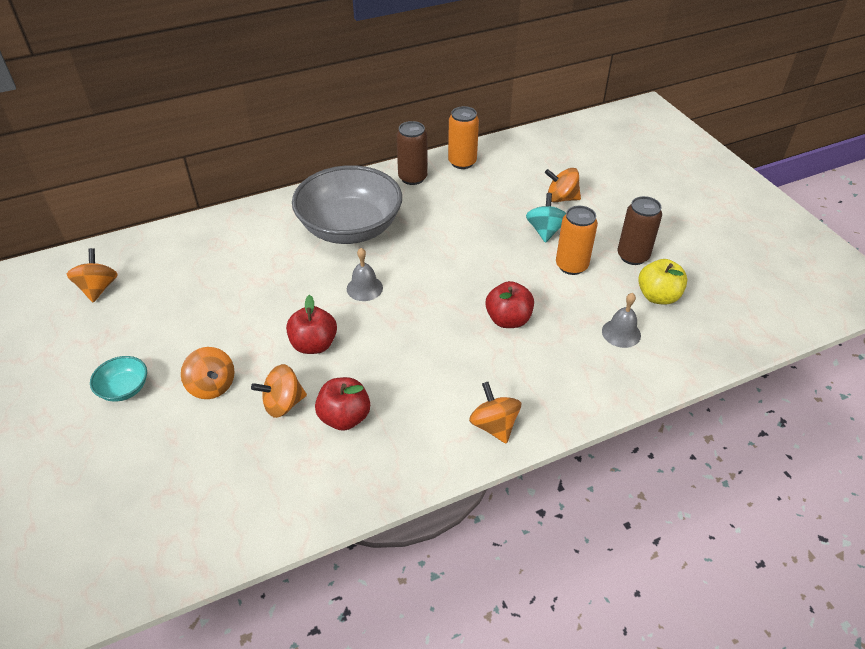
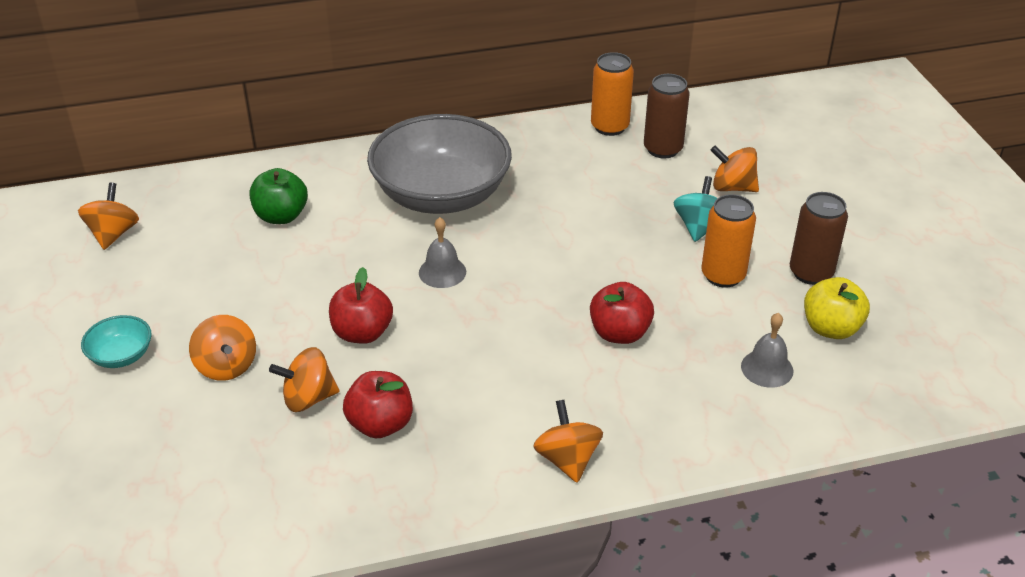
camera: 10 degrees right, 5 degrees down
brown can [396,121,428,185] -> brown can moved to [644,74,690,158]
none -> green apple [250,168,308,224]

